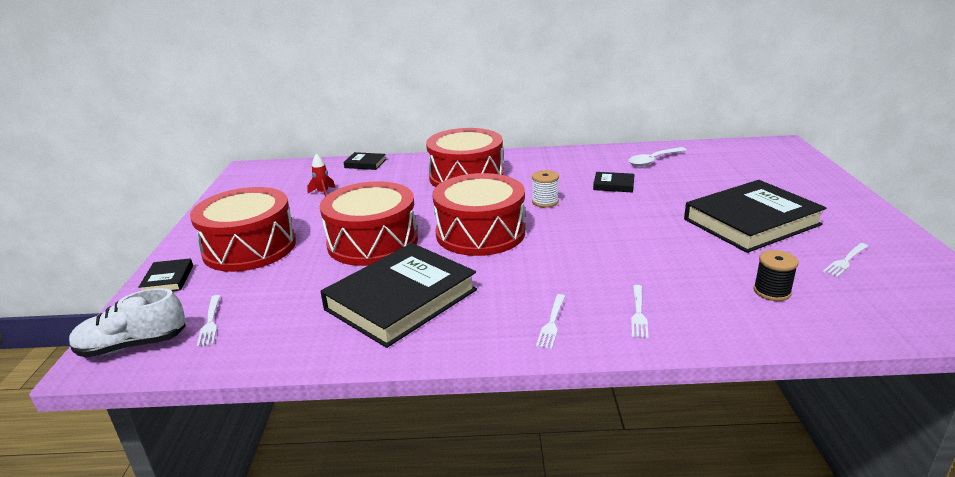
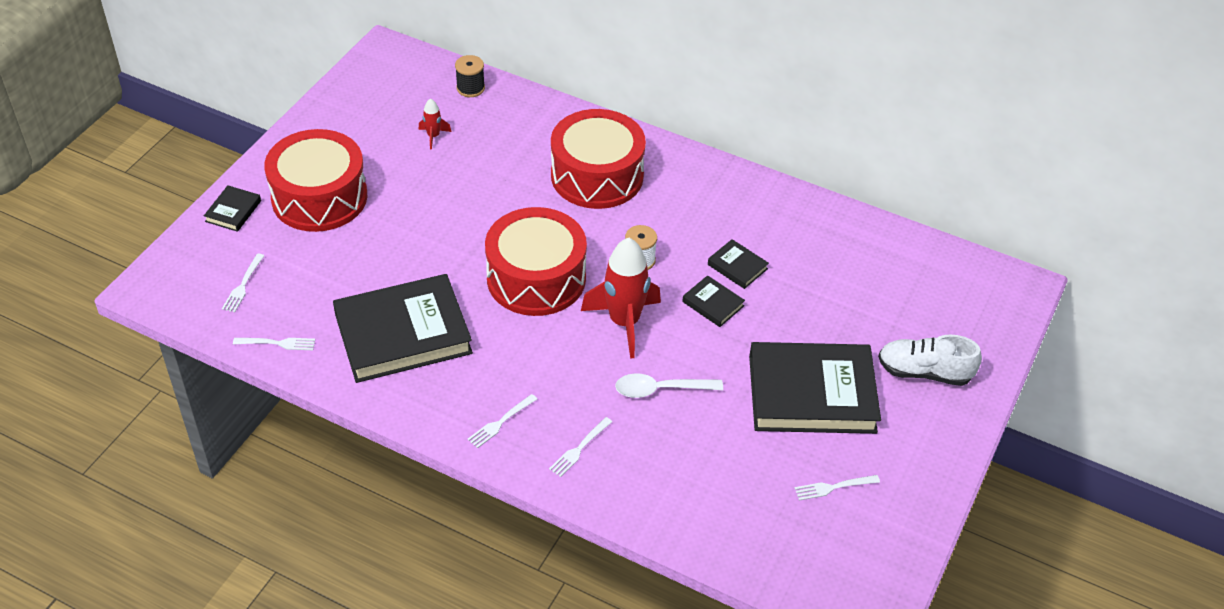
camera: 25 degrees right, 20 degrees up
white shoe [69,288,186,358] -> white shoe moved to [878,334,982,386]
red drum [320,181,418,266] -> none
black book [344,152,386,170] -> black book moved to [682,275,745,327]
white spoon [628,147,687,166] -> white spoon moved to [615,373,723,398]
black spool [753,250,799,301] -> black spool moved to [455,55,485,97]
none -> white fork [233,338,315,350]
none -> red rocket [581,238,661,359]

